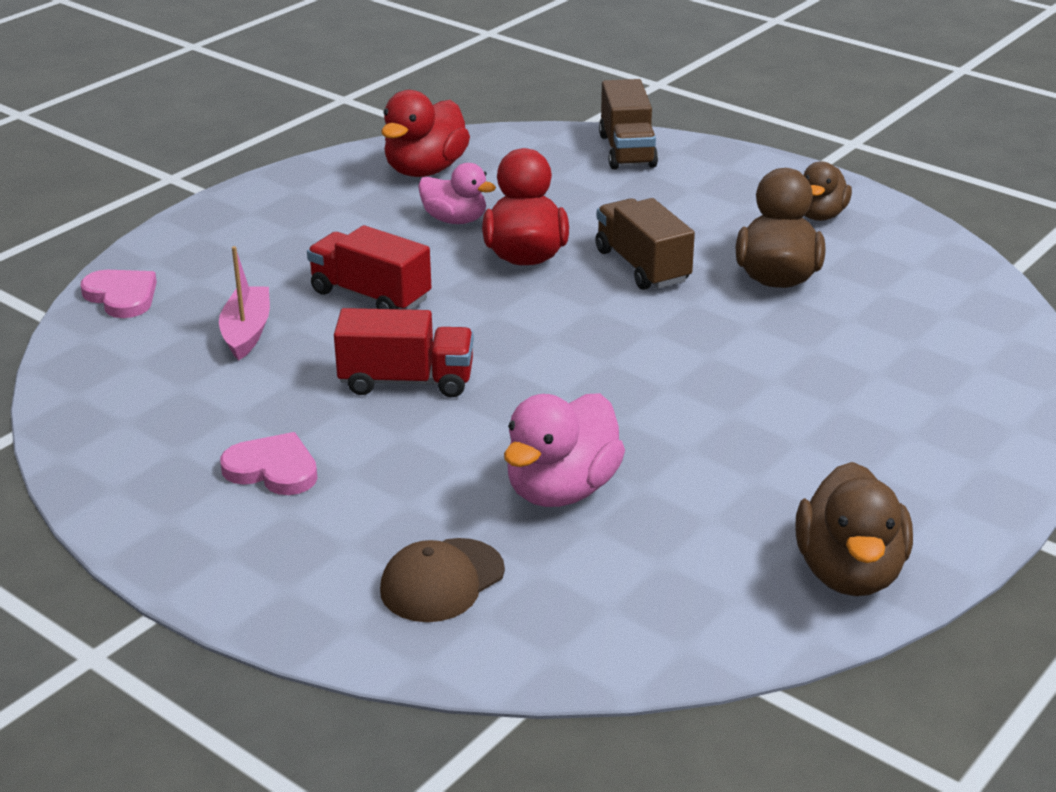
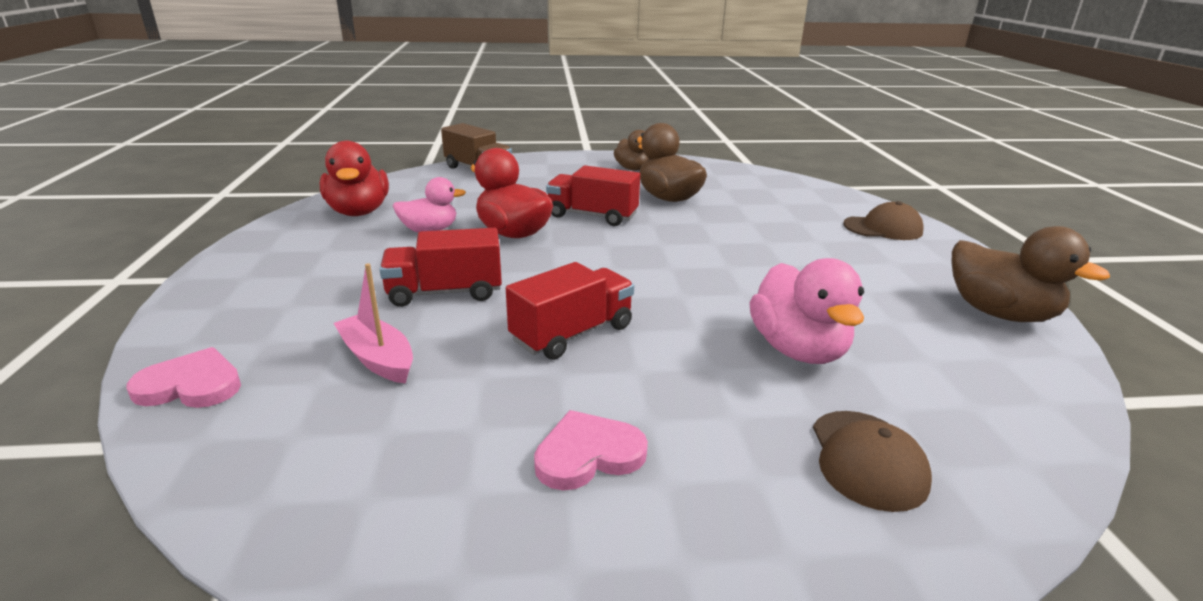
camera: 45 degrees left, 5 degrees down
brown truck [595,198,695,290] -> red truck [546,166,640,226]
none -> brown cap [843,201,924,240]

